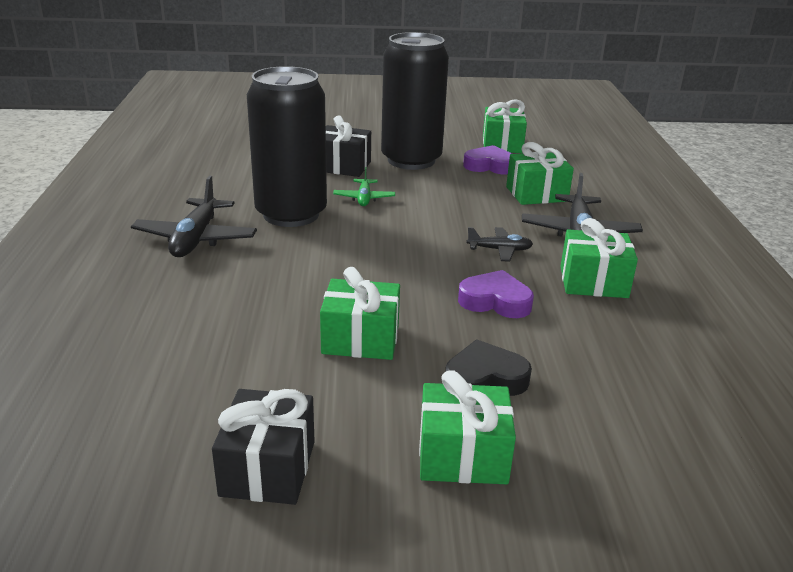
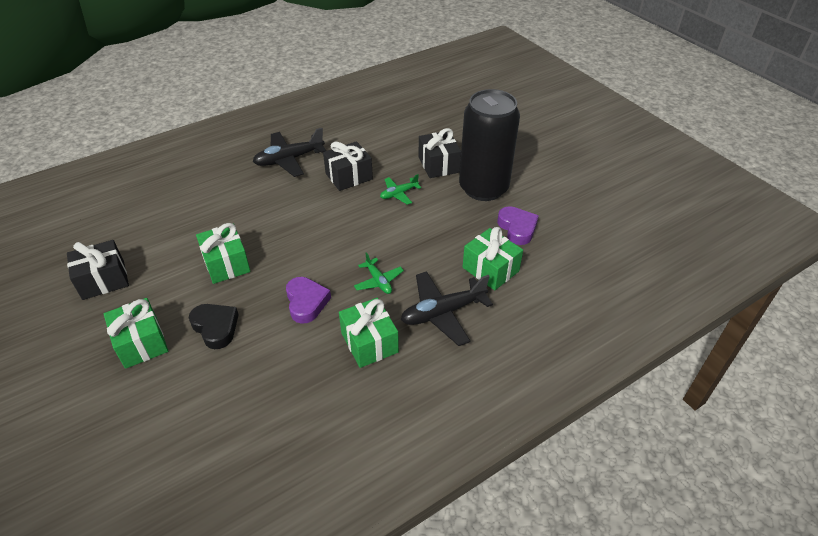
camera: 60 degrees right, 15 degrees up
black can [247,66,327,227] -> black gift [323,141,373,191]
black plane [467,227,533,262] -> green plane [354,252,404,294]
green gift [483,99,527,153] -> none

